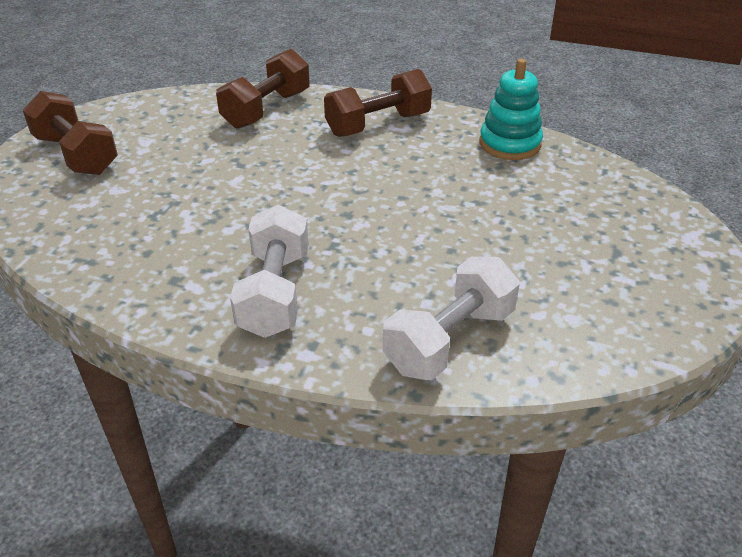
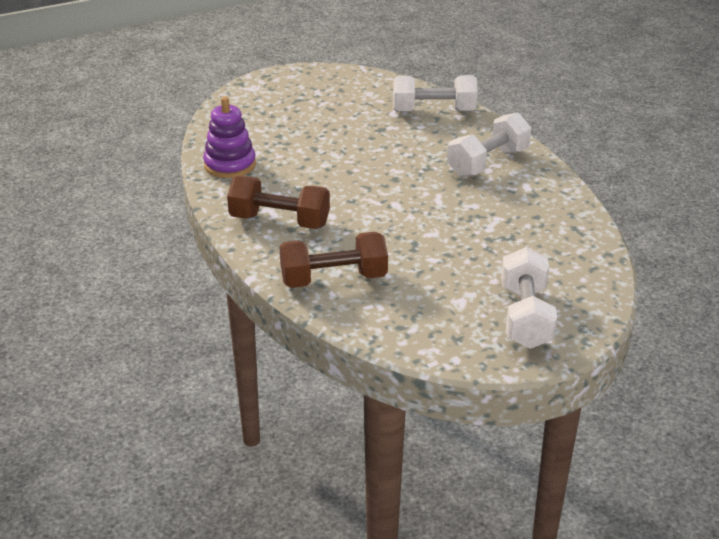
camera: 135 degrees left, 5 degrees down
brown dumbbell [23,91,118,175] -> white dumbbell [501,247,557,349]
turquoise stacking toy [479,59,543,160] -> purple stacking toy [203,97,256,178]

